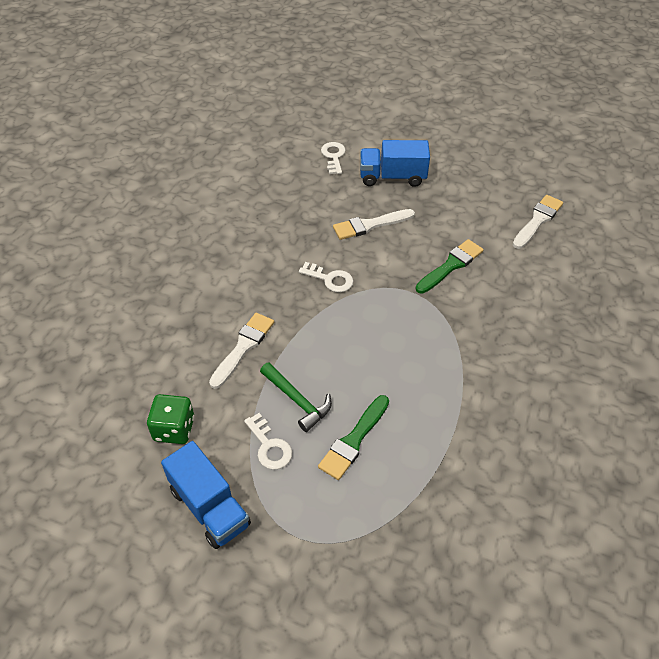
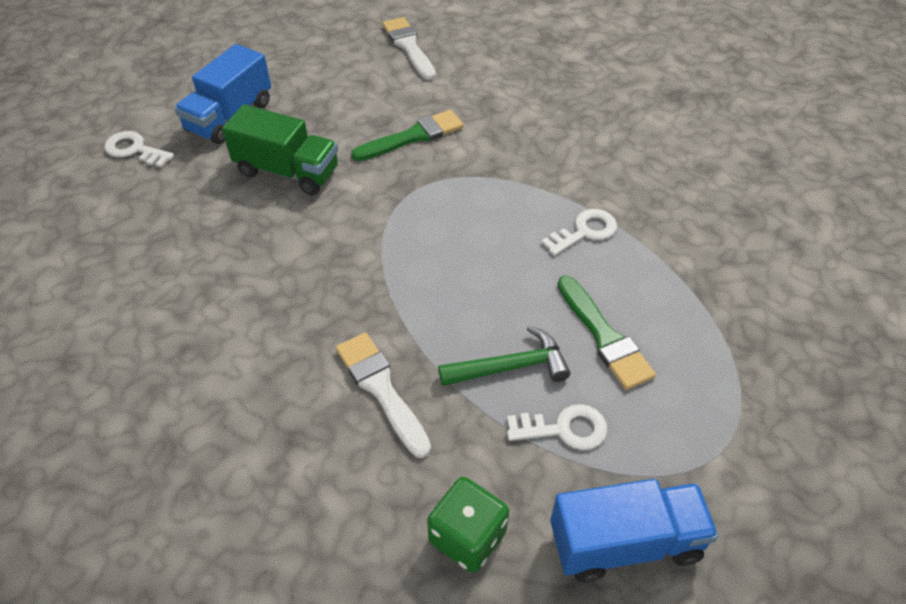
camera: 60 degrees left, 0 degrees up
white key [299,262,354,292] -> white key moved to [541,209,617,256]
white brush [333,209,415,240] -> green truck [222,104,338,195]
green brush [416,239,484,294] -> green brush turned 75 degrees clockwise [351,110,464,161]

